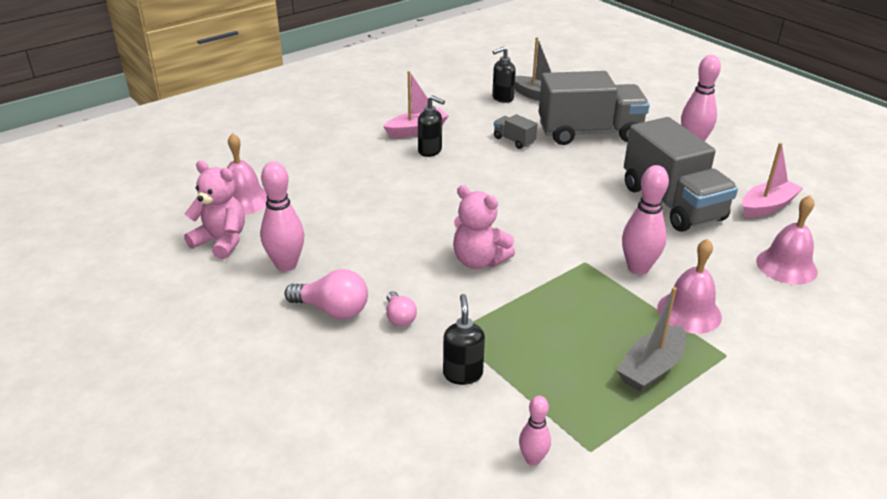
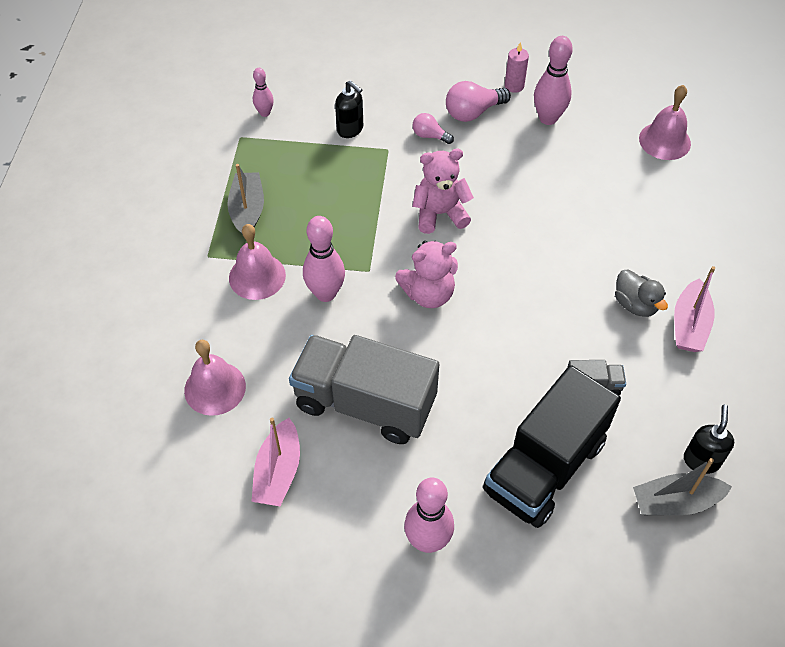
camera: 135 degrees right, 20 degrees up
pink teddy bear [184,161,245,259] -> pink teddy bear moved to [395,240,458,308]
black soap dispenser [418,95,445,157] -> grey duck [615,269,668,317]
grey truck [539,71,650,145] -> black truck [483,365,621,528]
none -> pink candle [505,42,529,93]

